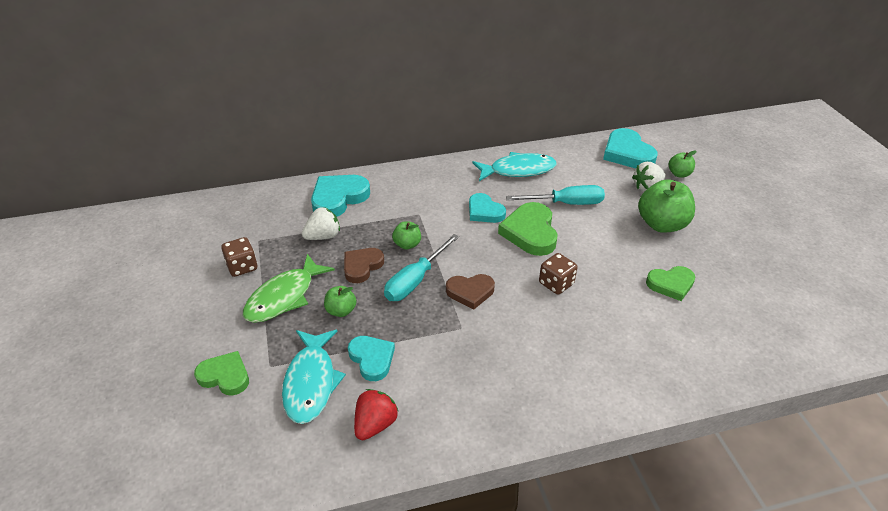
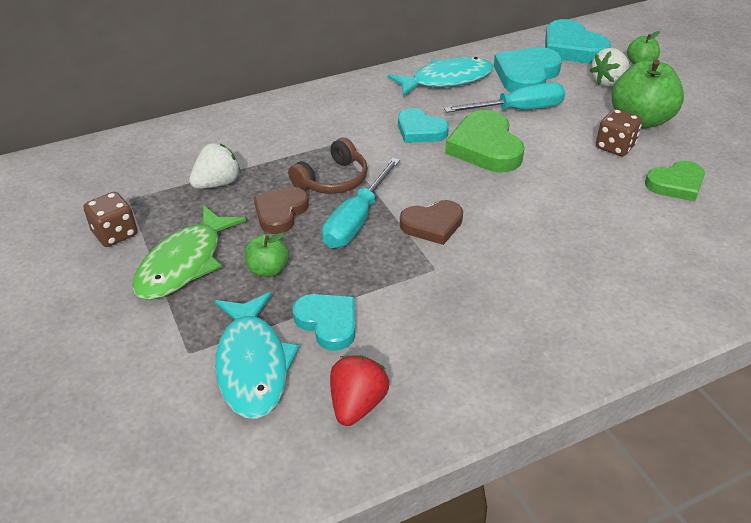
camera: 10 degrees left, 0 degrees up
green heart [194,351,249,396] -> none
turquoise heart [311,175,370,217] -> turquoise heart moved to [494,47,562,92]
green apple [392,221,421,250] -> brown headphones [288,138,368,194]
brown dice [539,253,578,295] -> brown dice moved to [596,109,642,156]

